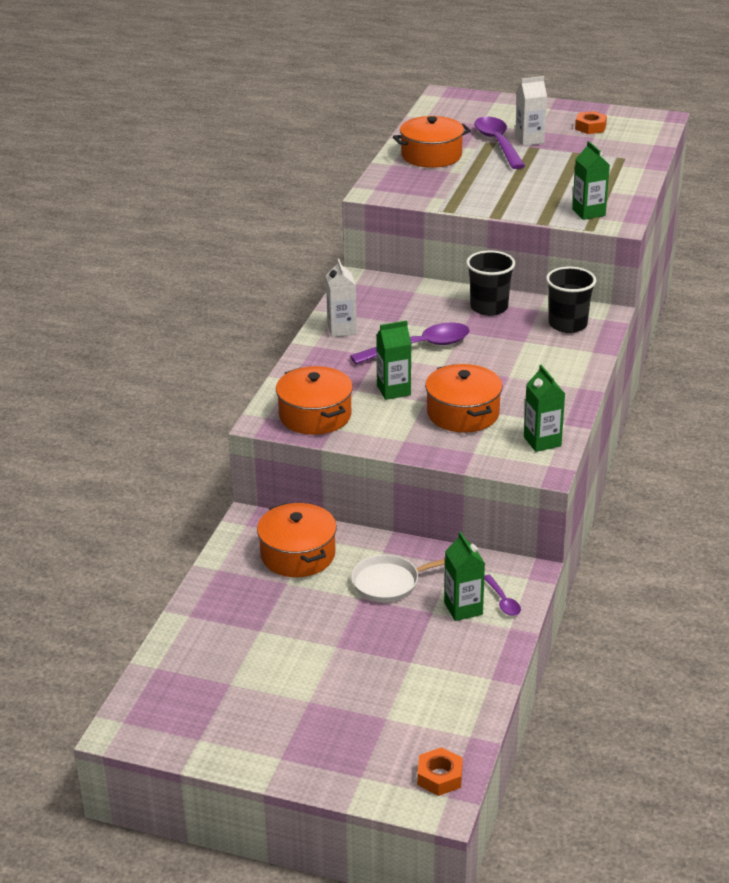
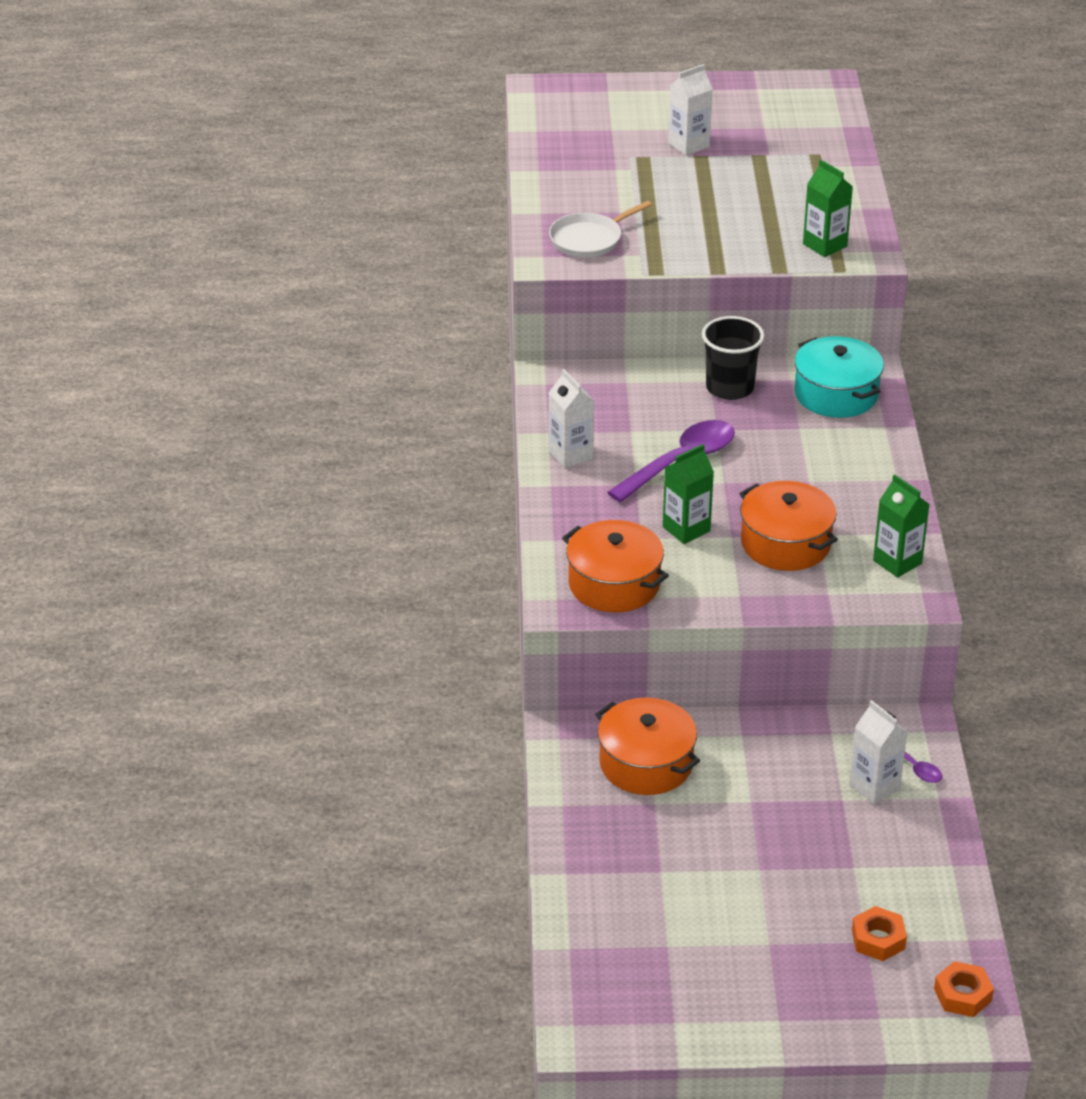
camera: 20 degrees left, 5 degrees up
white pan [351,555,445,602] -> white pan moved to [549,201,652,258]
orange pot [393,116,471,168] -> none
green carton [444,532,485,621] -> white carton [849,700,908,804]
purple spoon [474,117,525,169] -> none
black cup [546,267,596,333] -> turquoise pot [795,336,884,418]
orange nut [575,111,607,134] -> orange nut moved to [852,906,907,961]

